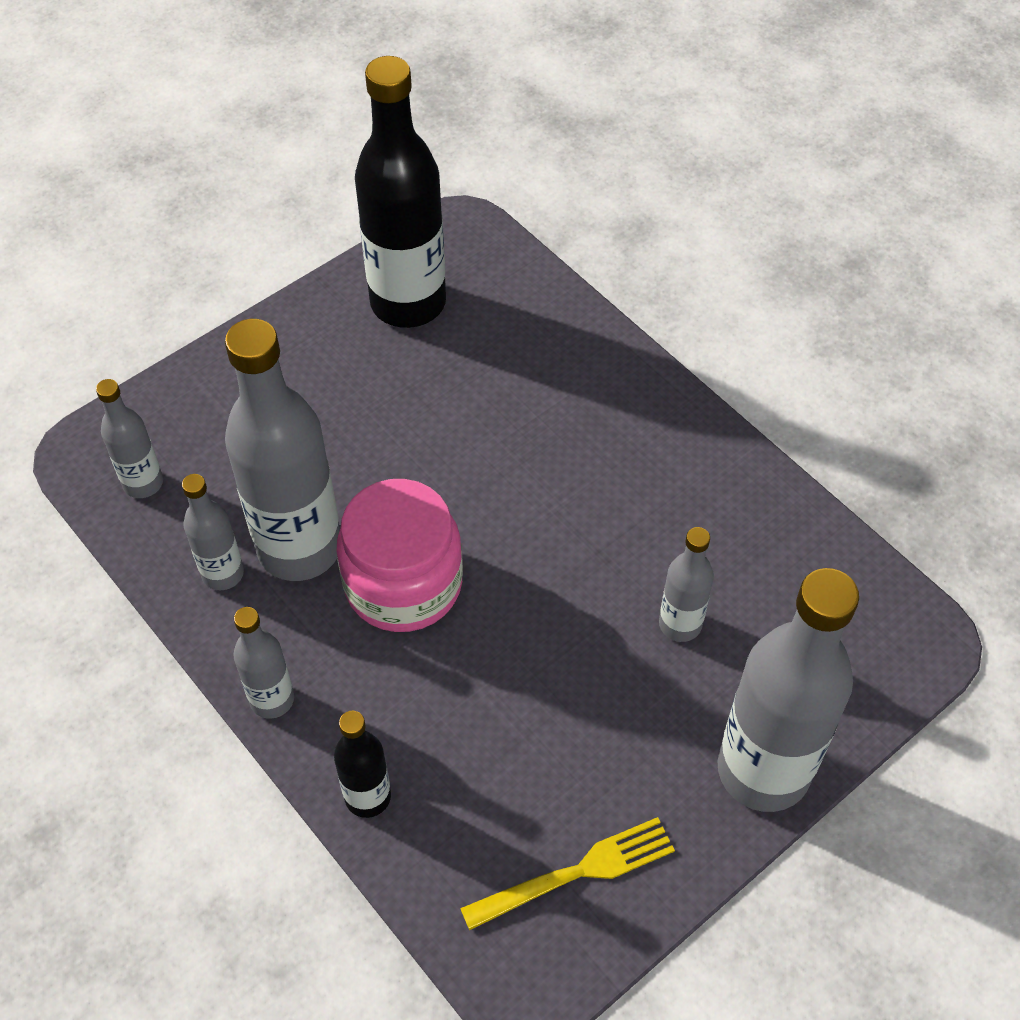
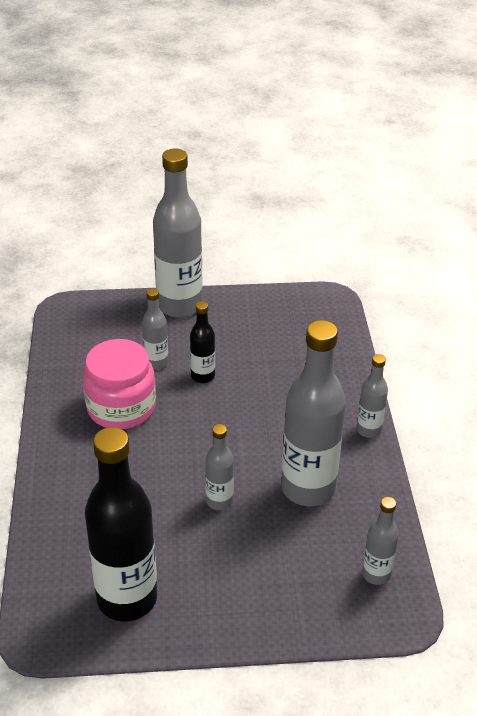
camera: 145 degrees left, 15 degrees down
grey bottle [182,474,244,590] -> grey bottle moved to [205,424,234,510]
black bottle [334,711,391,818] -> black bottle moved to [190,301,215,383]
pink jar [337,479,463,632] -> pink jar moved to [83,339,156,429]
yellow fork [460,817,675,930] -> none

